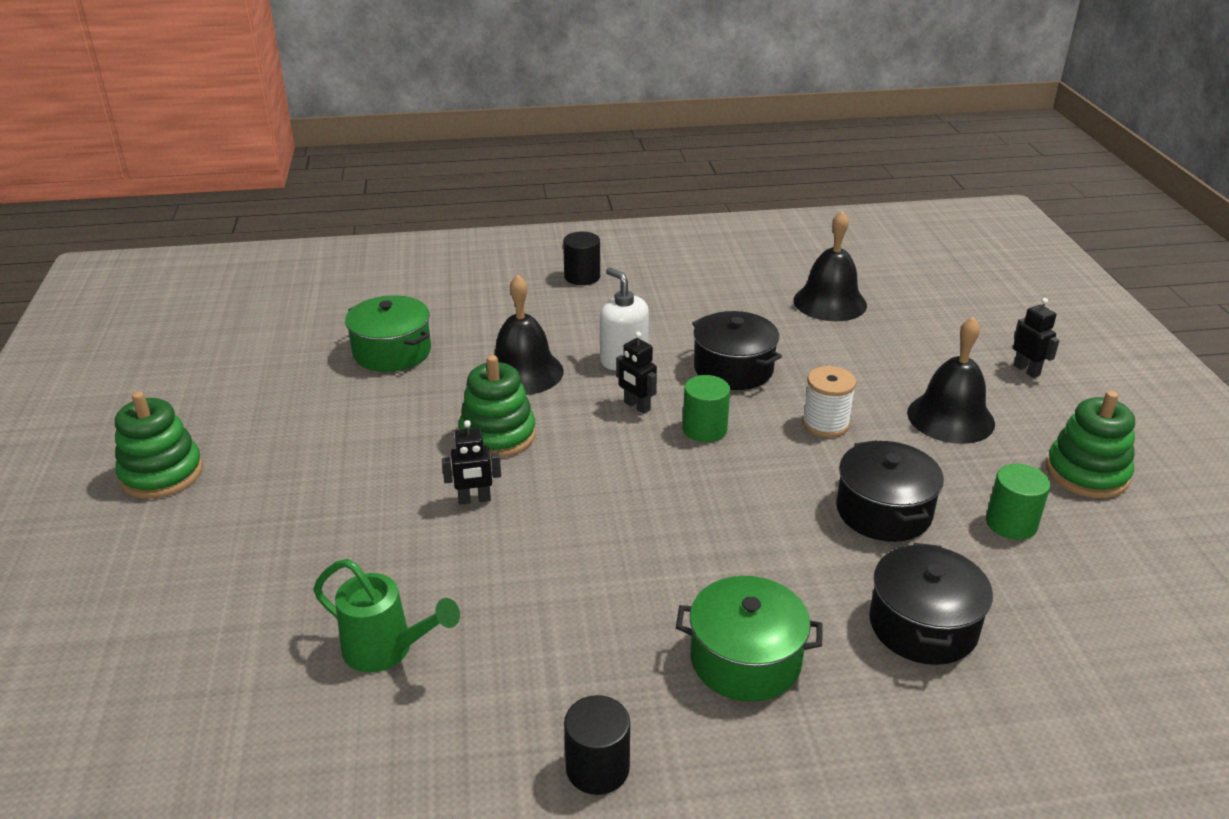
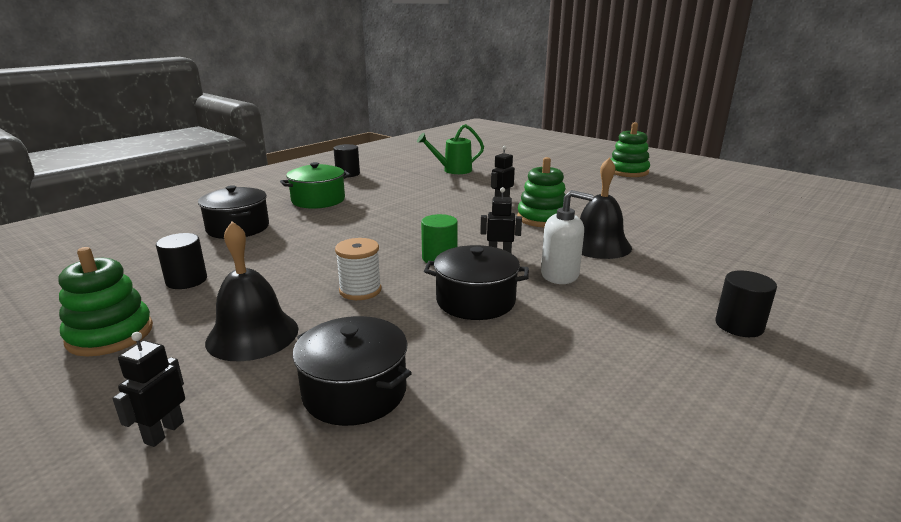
camera: 140 degrees right, 10 degrees down
green pot [345,295,431,372] -> none
black bell [793,211,867,321] -> none
black pot [836,440,944,542] -> black pot moved to [293,316,412,426]
green cylinder [986,464,1051,540] -> black cylinder [156,233,207,289]
black robot [1013,298,1060,378] -> black robot turned 90 degrees clockwise [112,332,185,447]

